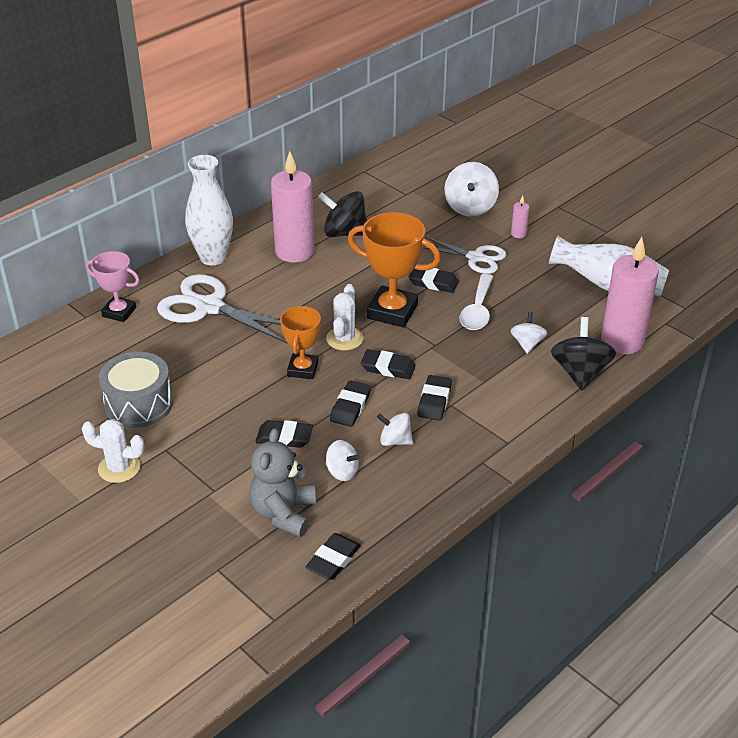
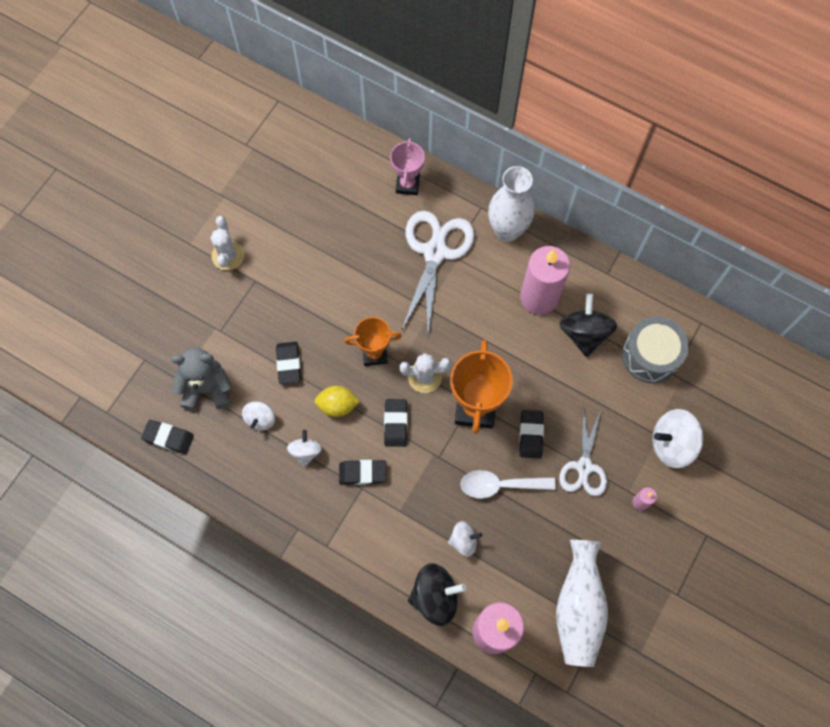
camera: 75 degrees right, 30 degrees up
grey drum [99,352,173,428] -> grey drum moved to [622,316,689,383]
black eraser [330,380,371,427] -> yellow lemon [315,386,360,417]

